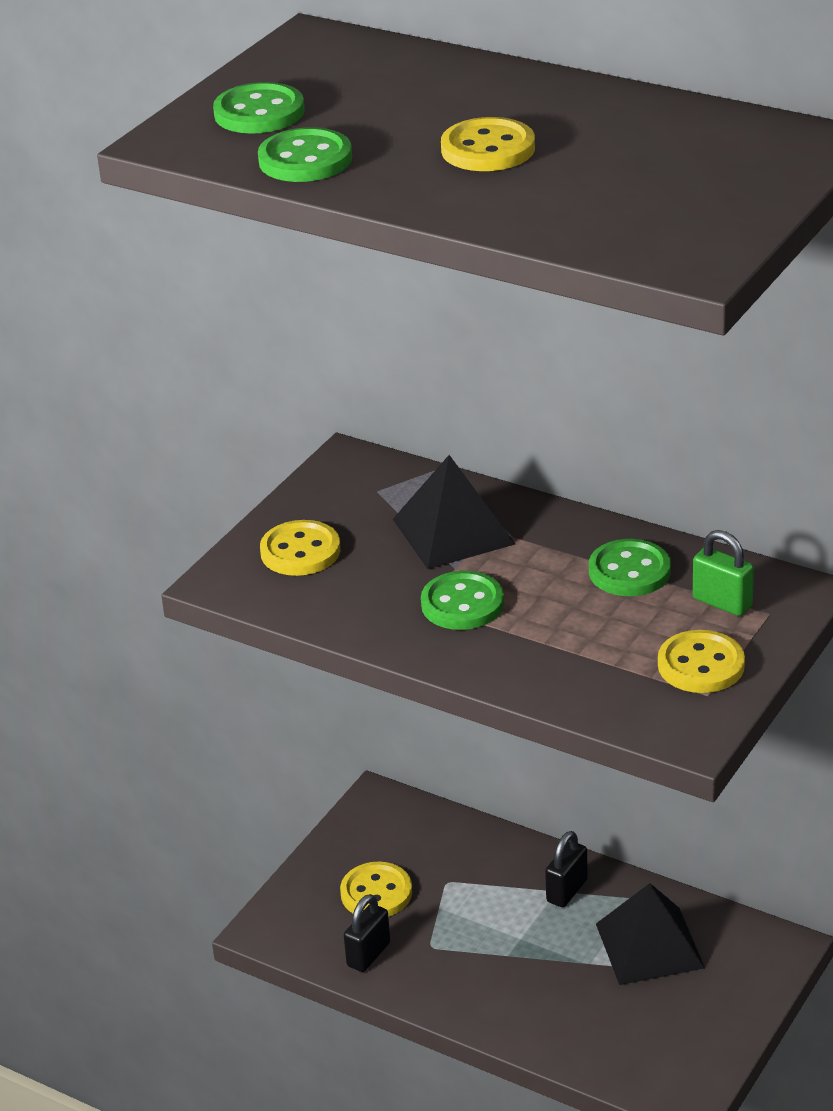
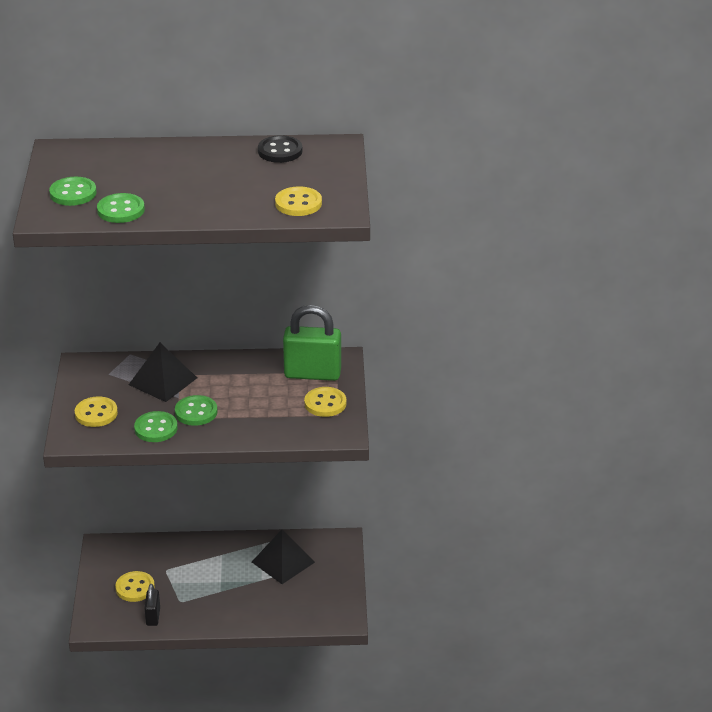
camera: 35 degrees left, 0 degrees up
yellow button [441,117,535,171] -> yellow button moved to [275,186,322,216]
black padlock [545,831,588,907] -> none
green button [589,539,671,596] -> green button moved to [134,411,178,442]
green padlock [693,530,754,616] -> green padlock [283,305,341,381], size x1.93
none -> black button [258,135,302,163]

